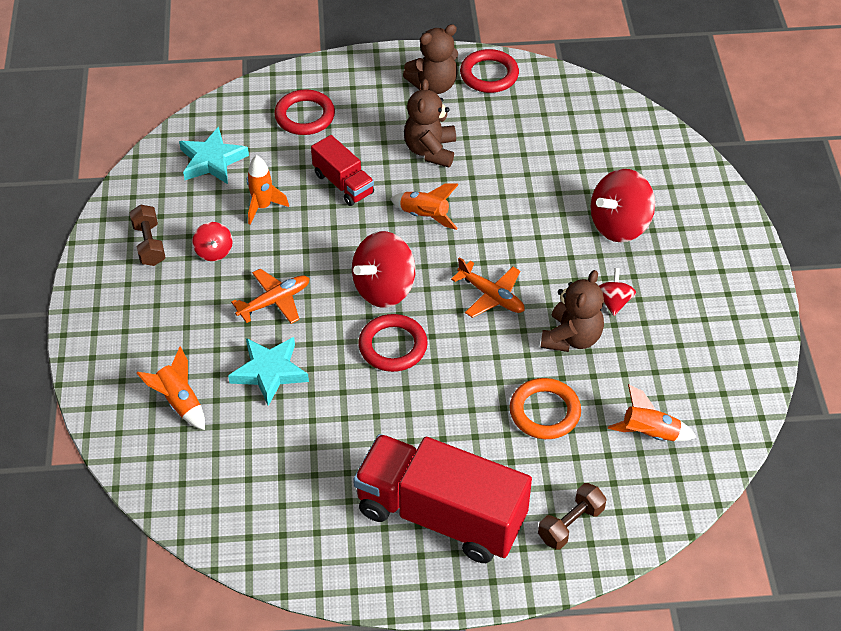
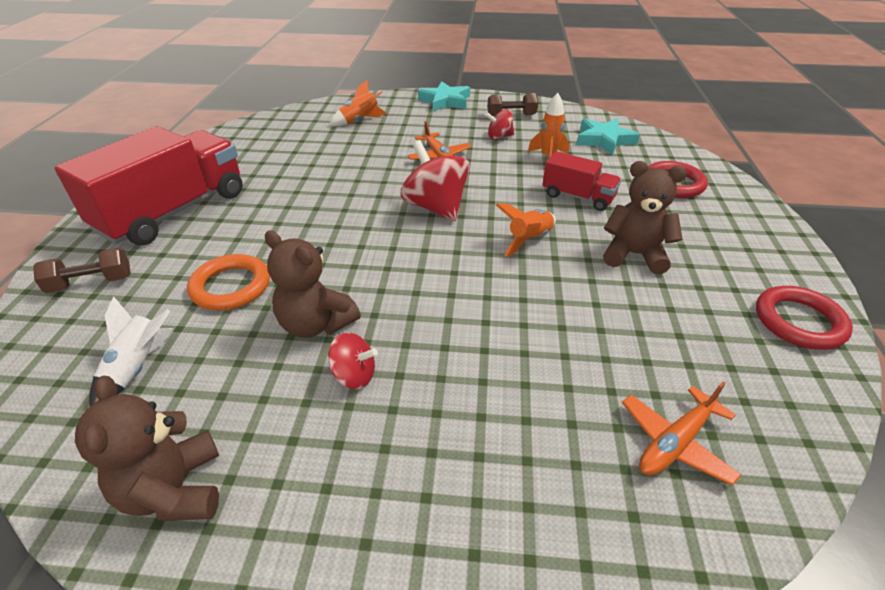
camera: 100 degrees right, 10 degrees down
turquoise star [228,337,309,406] -> turquoise star moved to [418,81,470,111]
red truck [311,135,374,206] -> red truck turned 120 degrees counterclockwise [542,151,621,211]
red ring [358,314,428,372] -> none
brown teddy bear [403,24,458,94] -> brown teddy bear moved to [75,376,219,521]
orange plane [451,257,525,318] -> orange plane moved to [622,381,741,486]
brown dumbbell [538,483,607,550] -> brown dumbbell turned 75 degrees counterclockwise [33,248,131,293]
red spinning top [590,169,655,242] -> none
orange rocket [608,384,696,441] -> white rocket [89,296,173,406]

